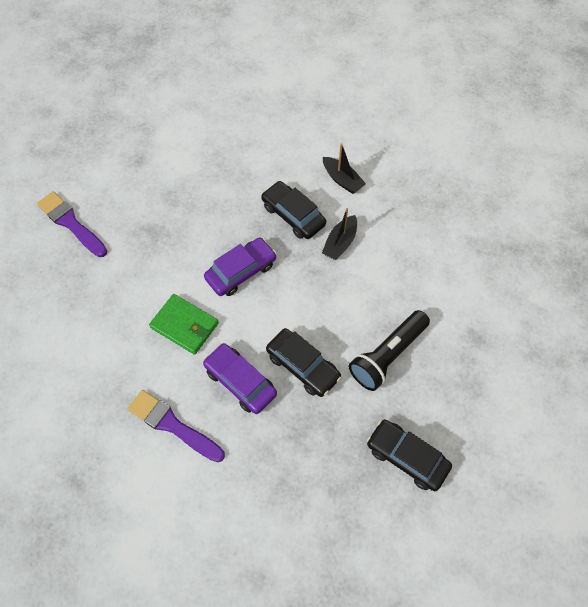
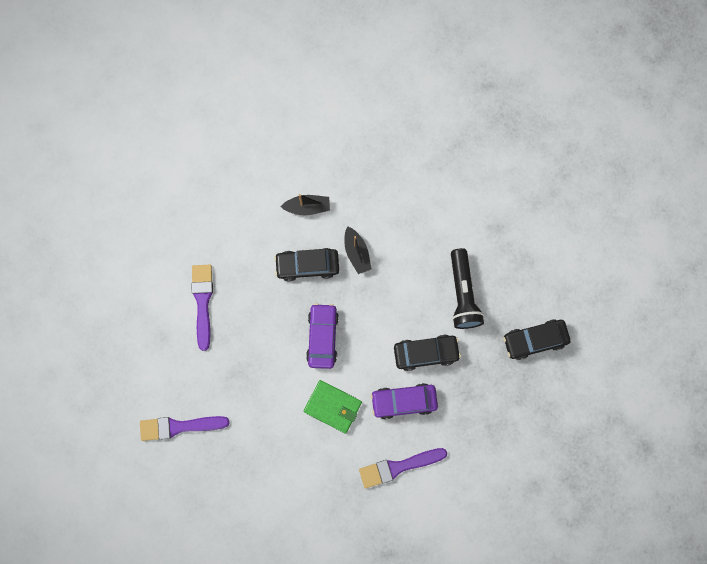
camera: 50 degrees left, 15 degrees up
green wallet [149,294,219,355] -> green wallet turned 45 degrees clockwise [304,380,362,434]
none -> purple brush [191,265,213,351]

